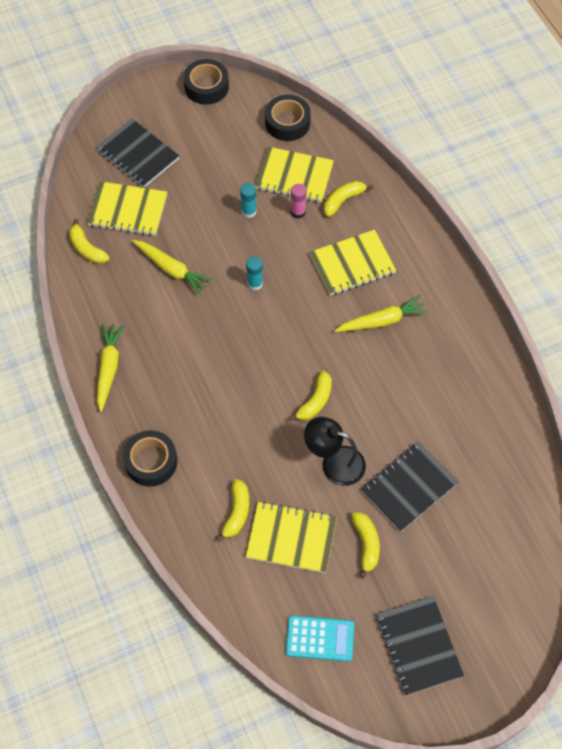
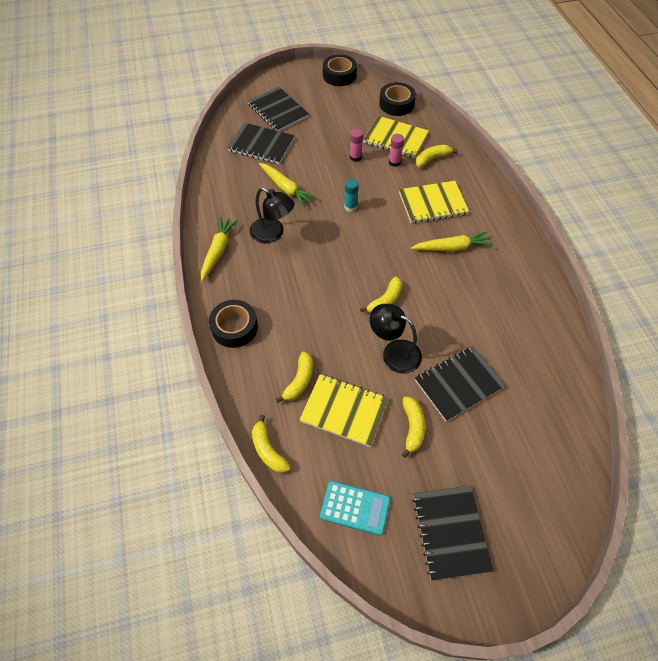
camera: 10 degrees right, 5 degrees down
yellow banana [69,219,110,264] -> yellow banana moved to [252,415,291,473]
yellow notebook [87,181,167,236] -> black notebook [228,123,295,164]
turquoise glue stick [240,183,257,218] -> pink glue stick [350,129,363,162]
none -> black lamp [250,187,295,243]

